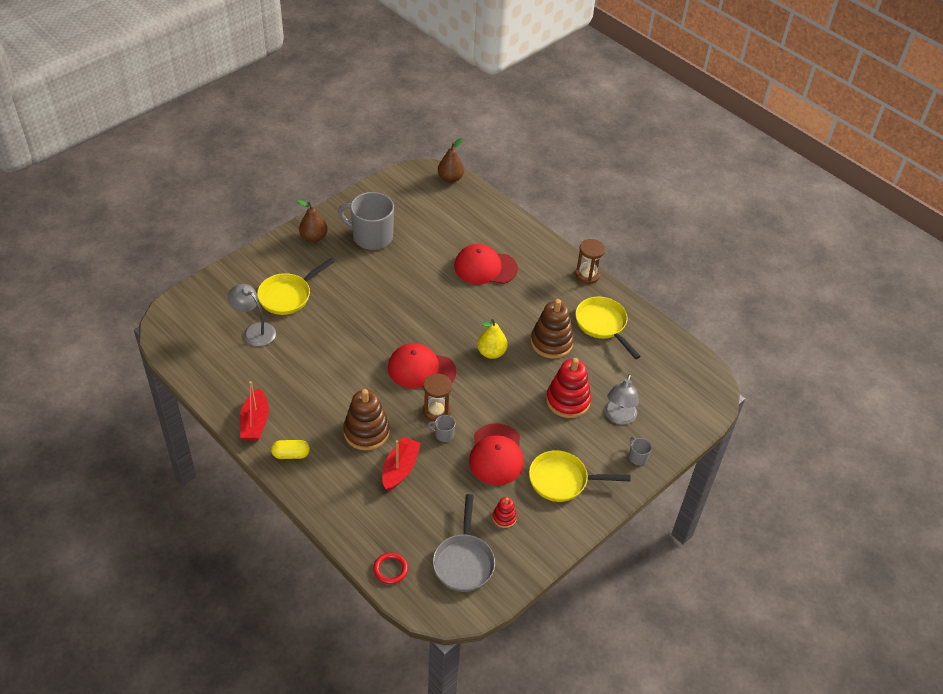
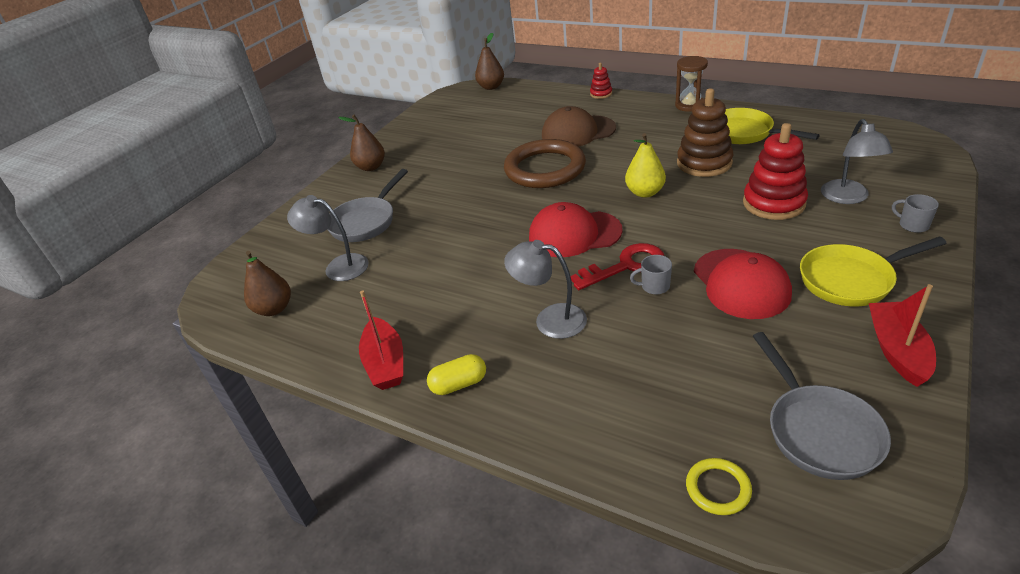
camera: 10 degrees left, 10 degrees down
yellow pan [257,258,335,315] -> grey pan [327,169,408,242]
grey mug [338,192,394,250] -> none
brown stacking toy [343,389,390,451] -> grey lamp [504,240,587,339]
red ring [373,552,408,584] -> yellow ring [686,458,752,515]
red boat [382,437,421,491] -> red boat moved to [869,284,936,387]
brown hourglass [423,373,452,421] -> red key [570,243,664,290]
red cap [454,244,518,284] -> brown cap [542,106,616,147]
red stacking toy [492,497,517,528] -> red stacking toy moved to [590,63,612,99]
none -> brown pear [244,251,291,316]
none -> brown ring [504,139,586,188]

